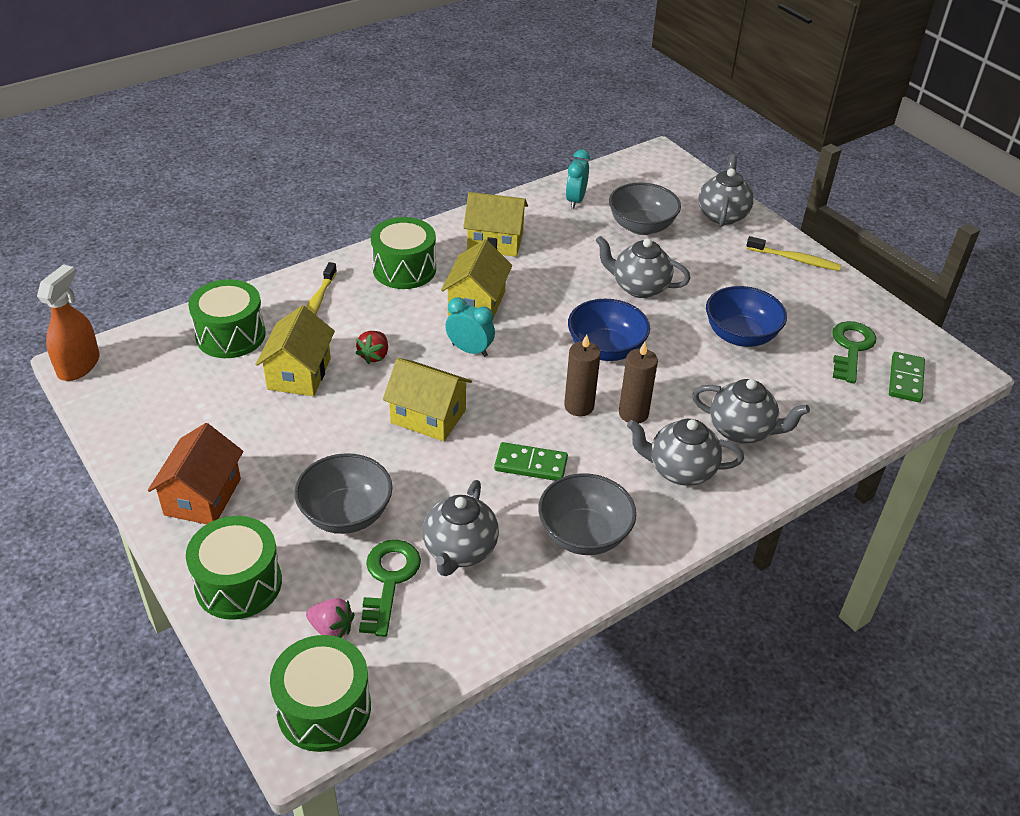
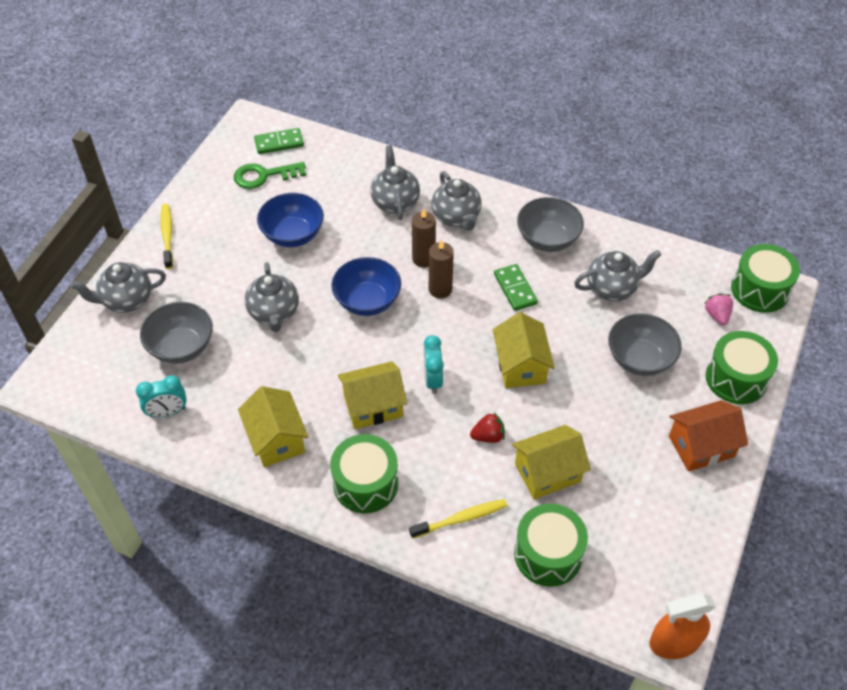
camera: 120 degrees left, 10 degrees up
green key [359,540,421,637] -> none

